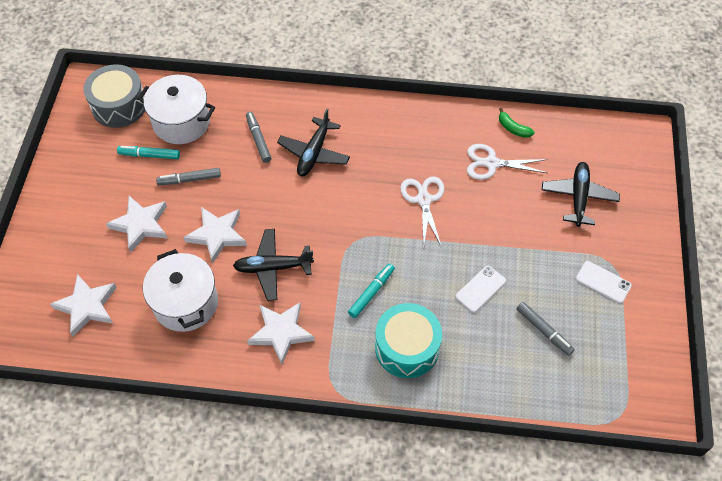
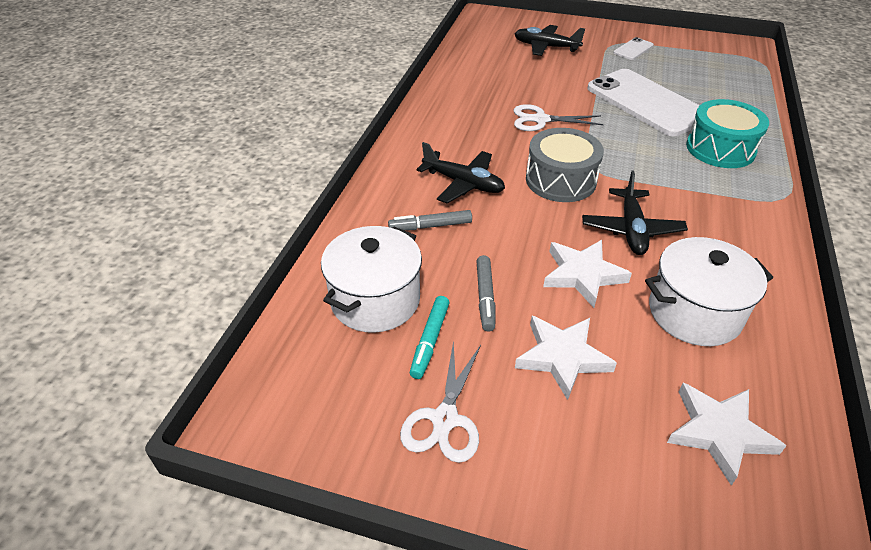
camera: 80 degrees left, 15 degrees down
grey drum [83,64,145,128] -> grey drum moved to [526,128,604,202]
white star [247,302,315,365] -> none
turquoise marker [348,263,395,318] -> none
white phone [455,266,506,313] -> white phone [587,69,700,136], size x2.34
white scissors [467,144,548,180] -> white scissors moved to [400,340,481,463]
green banana [499,108,535,138] -> none
grey marker [517,302,575,356] -> none

